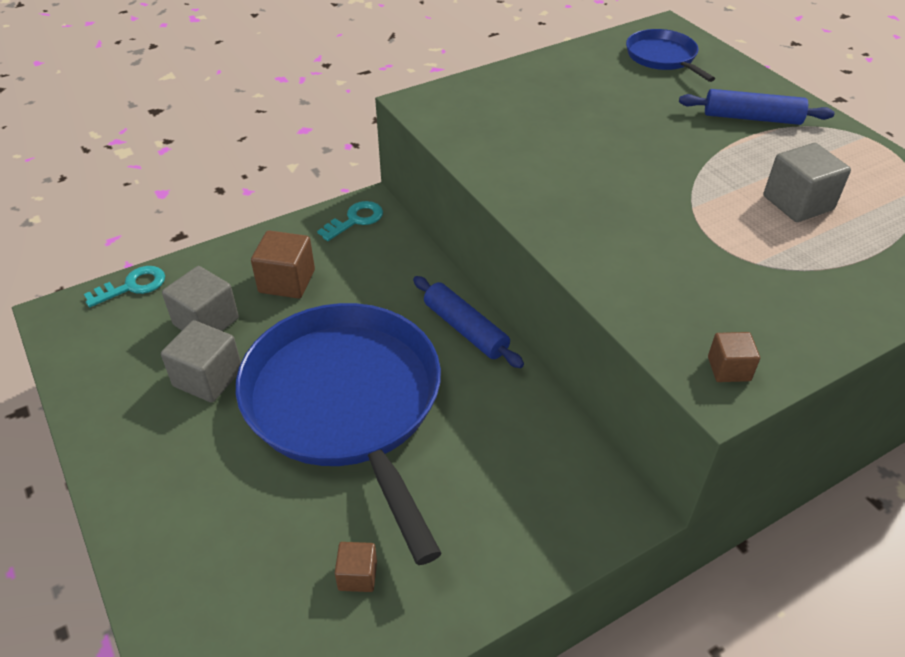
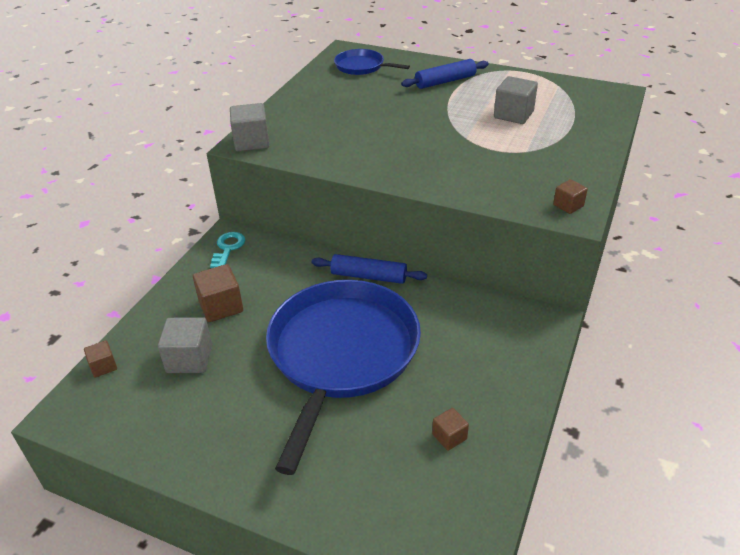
camera: 35 degrees left, 5 degrees down
turquoise key [84,266,165,307] -> brown cube [84,340,117,378]
grey cube [161,320,241,403] -> grey cube moved to [230,103,269,151]
blue pan [236,303,442,565] -> blue pan turned 75 degrees clockwise [266,280,421,475]

